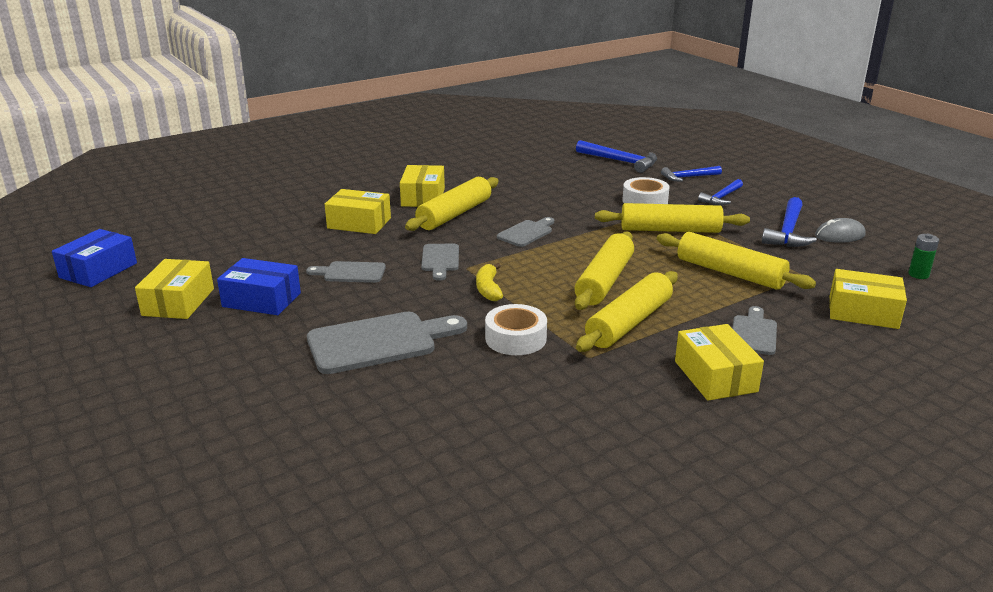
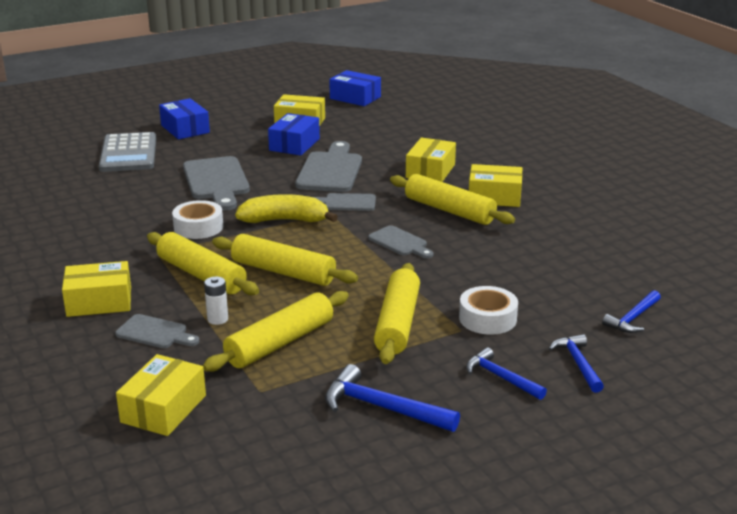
camera: 95 degrees right, 0 degrees up
grey cutting board [306,261,386,283] -> grey cutting board [295,141,362,192], size x1.78
yellow banana [476,263,503,301] -> yellow banana [235,194,338,223], size x1.64
blue hammer [576,140,657,173] -> blue hammer [602,290,661,333], size x0.67
grey mouse [815,218,866,243] -> none
green battery [908,234,939,279] -> none
none -> grey calculator [99,132,156,172]
none -> blue box [159,98,210,139]
none -> white battery [204,276,228,325]

